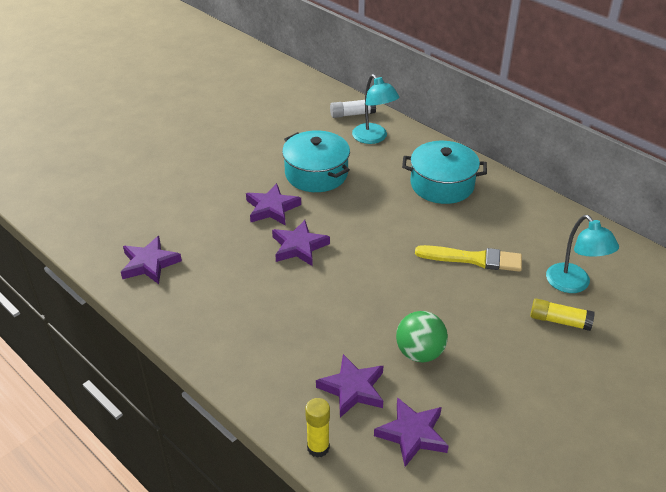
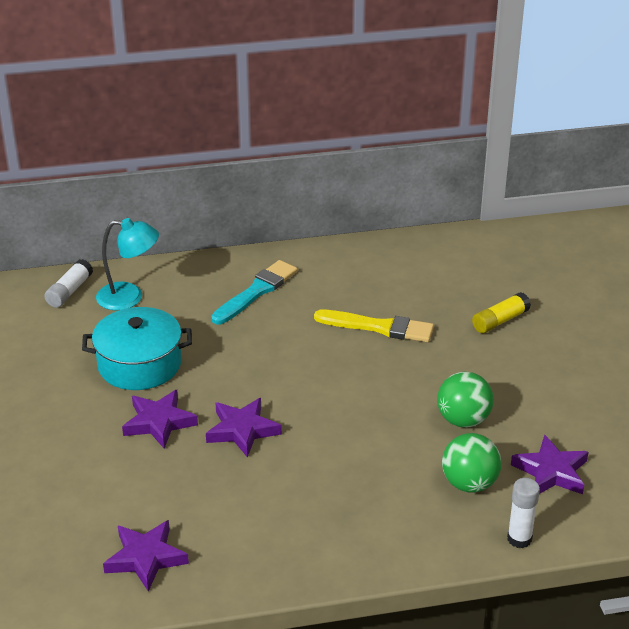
camera: 55 degrees left, 5 degrees down
yellow glue stick [305,398,330,458] -> white glue stick [507,478,540,548]
purple star [316,354,383,418] -> green ball [442,433,501,493]
turquoise pot [402,141,487,204] -> turquoise brush [211,260,298,324]
yellow brush [415,245,522,272] -> yellow brush turned 60 degrees clockwise [314,310,434,342]
turquoise lamp [546,215,619,293] -> none

